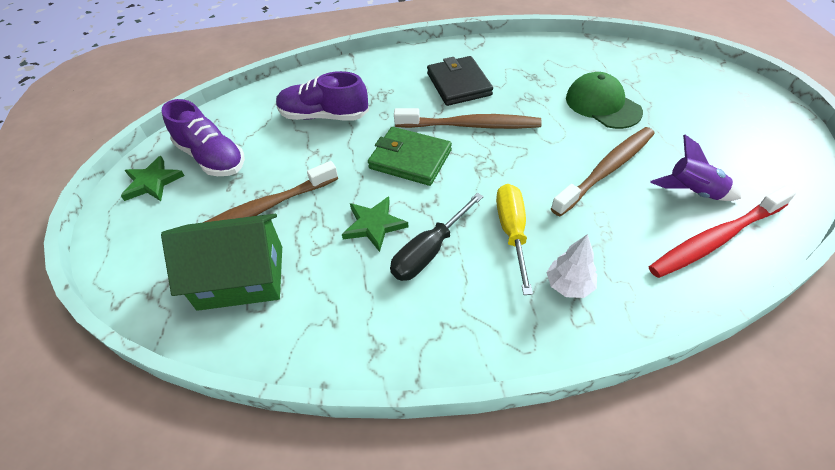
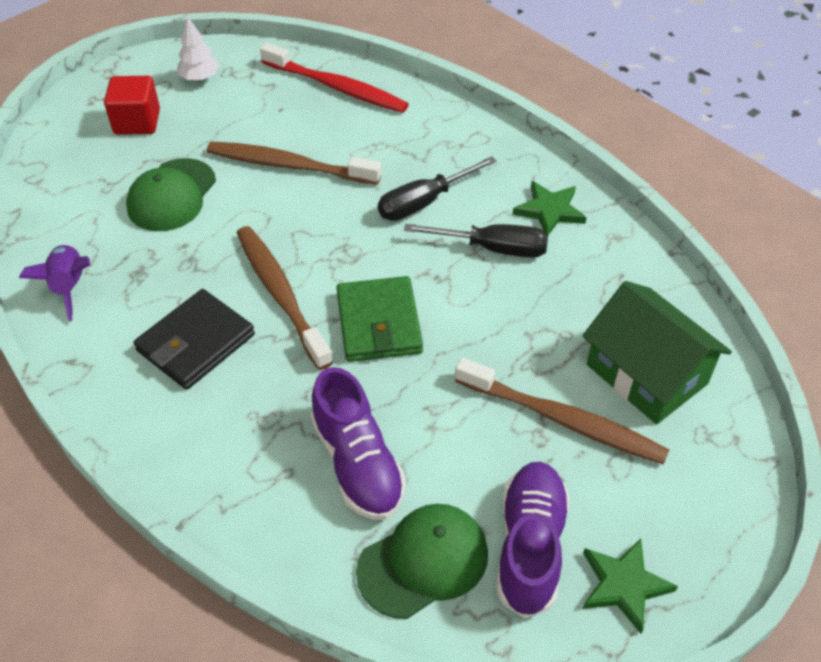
camera: 125 degrees left, 0 degrees up
green star [342,196,409,252] -> green star moved to [513,181,587,235]
yellow screwdriver [496,184,533,295] -> black screwdriver [378,156,497,221]
white tree [546,234,597,298] -> white tree moved to [177,16,220,81]
purple rocket [650,135,741,201] -> purple rocket moved to [19,244,91,322]
none -> red cube [104,76,160,135]
none -> green cap [356,504,488,619]

